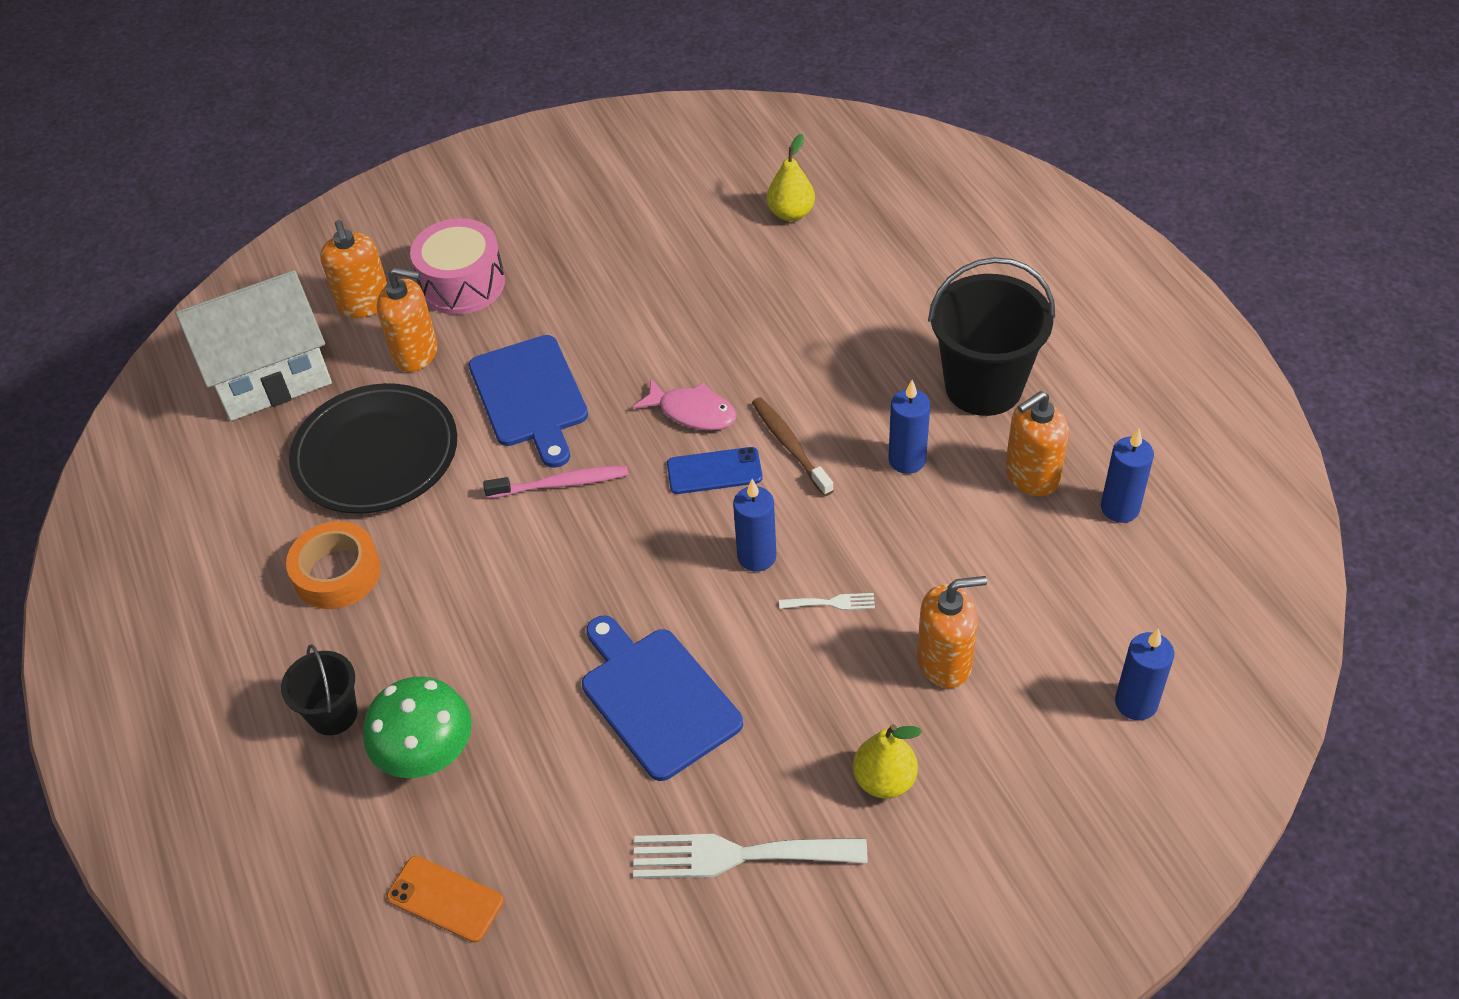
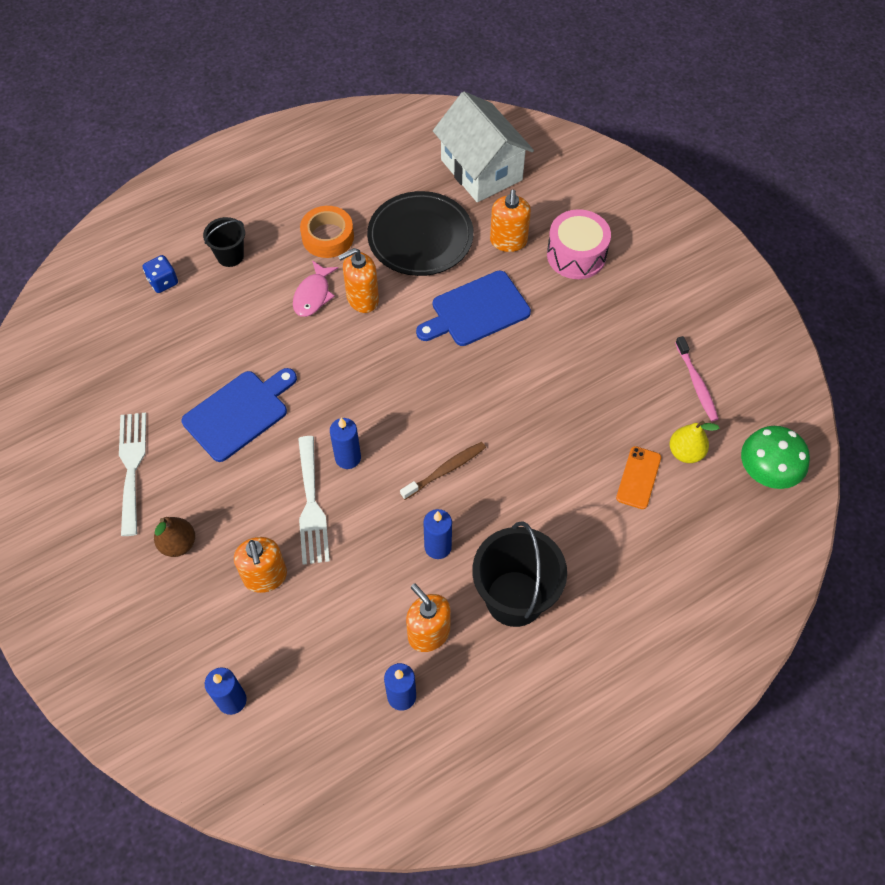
camera: 80 degrees right, 10 degrees up
orange soap dispenser [320,220,387,318] -> orange soap dispenser moved to [338,248,379,313]
green mushroom [363,676,472,778] -> green mushroom moved to [741,426,810,489]
orange phone [387,856,504,943] -> orange phone moved to [616,446,661,509]
pink toothbrush [483,466,628,498] -> pink toothbrush moved to [675,336,719,421]
pink fish [633,378,737,430] -> pink fish moved to [293,261,338,317]
blue phone [667,447,763,494] -> none
white fork [779,593,875,610] -> white fork [298,436,330,565], size x2.19
yellow pear [853,724,922,798] -> brown pear [154,517,195,557]
none -> blue dice [143,255,178,293]

